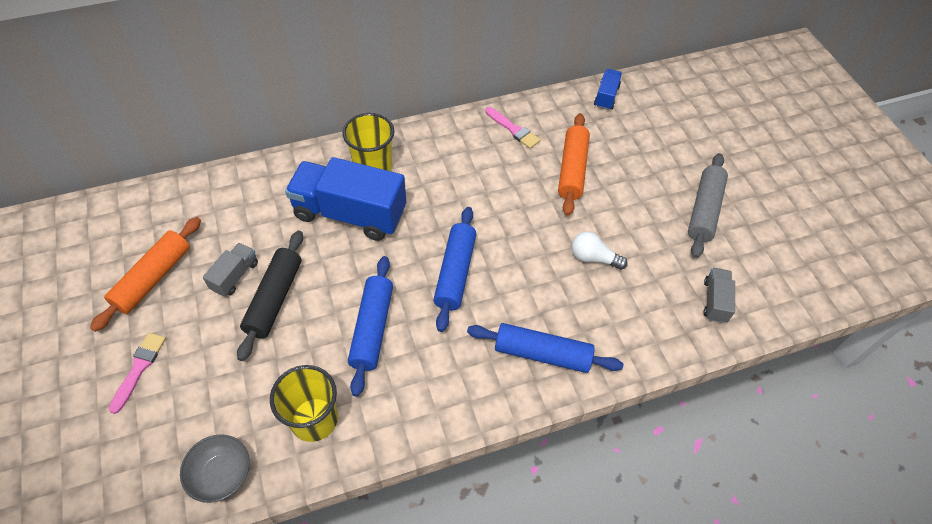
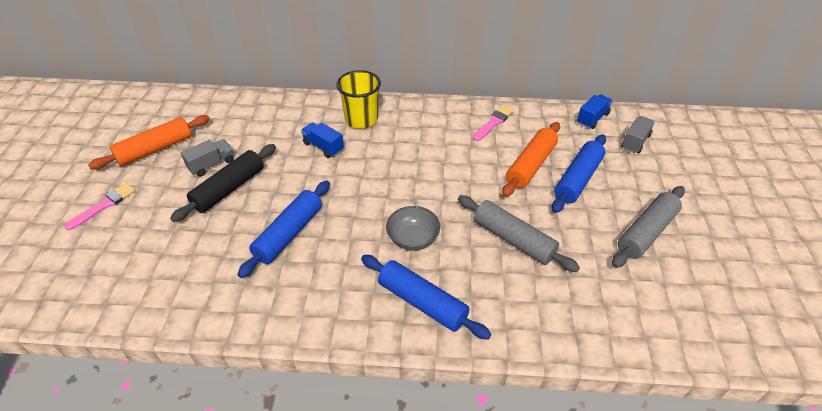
camera: 25 degrees right, 10 degrees down
grey bowl [180,434,250,503] -> grey bowl moved to [386,206,440,251]
yellow cup [270,365,338,442] -> none
blue truck [285,157,406,241] -> blue truck [301,122,344,158], size x0.46
blue rolling pin [433,207,476,332] -> blue rolling pin moved to [552,134,606,213]
pink brush [485,107,540,149] -> pink brush turned 120 degrees counterclockwise [473,105,514,141]
white light bulb [571,231,628,270] -> grey rolling pin [458,195,580,272]
grey truck [703,268,735,323] -> grey truck moved to [621,116,655,153]

